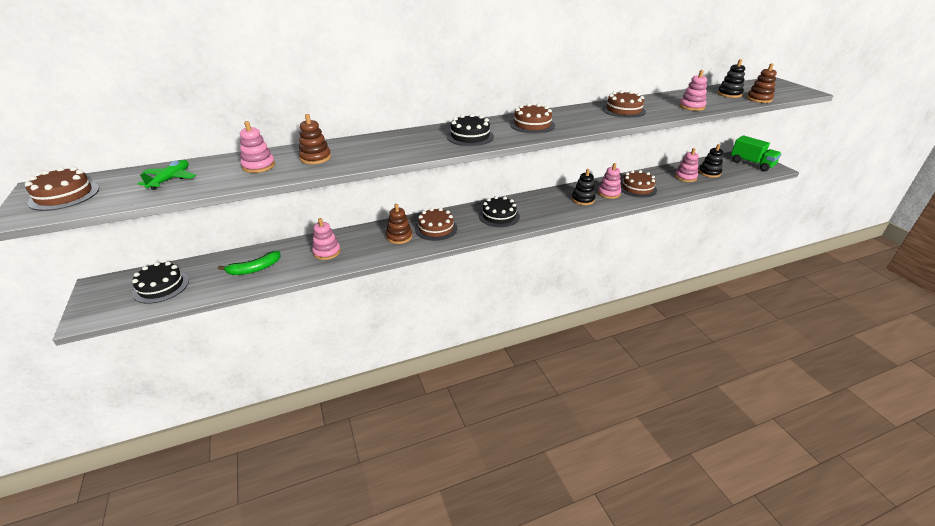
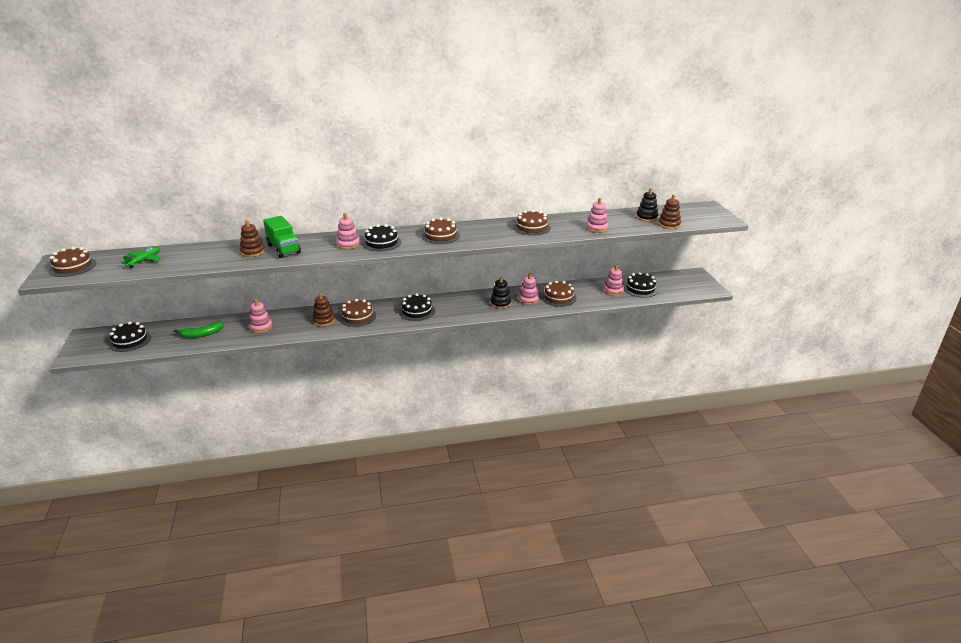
camera: 10 degrees right, 5 degrees down
pink stacking toy [240,121,275,173] -> pink stacking toy moved to [336,213,360,249]
black stacking toy [699,144,723,178] -> black cake [624,272,658,298]
green truck [731,135,781,171] -> green truck moved to [263,216,301,258]

